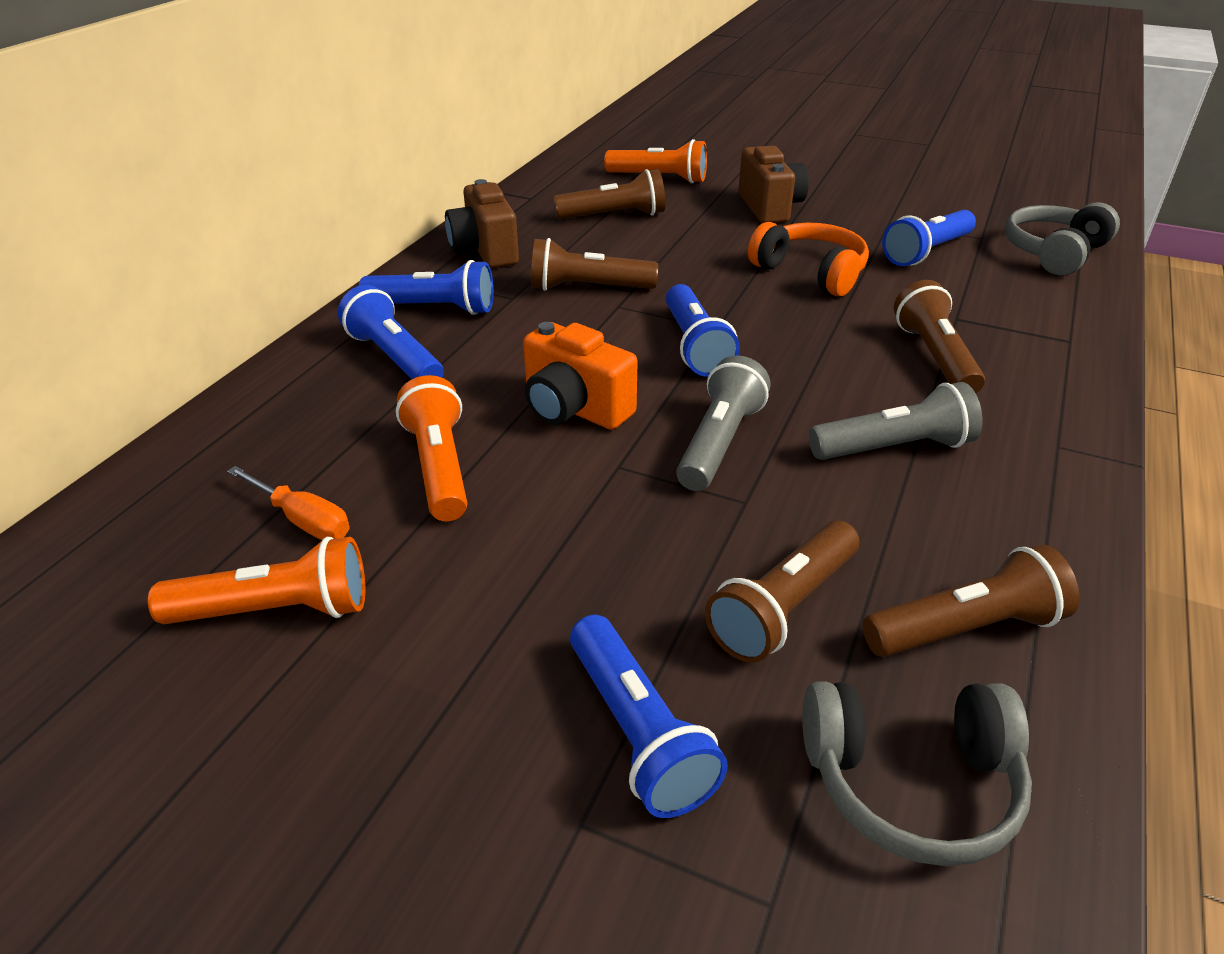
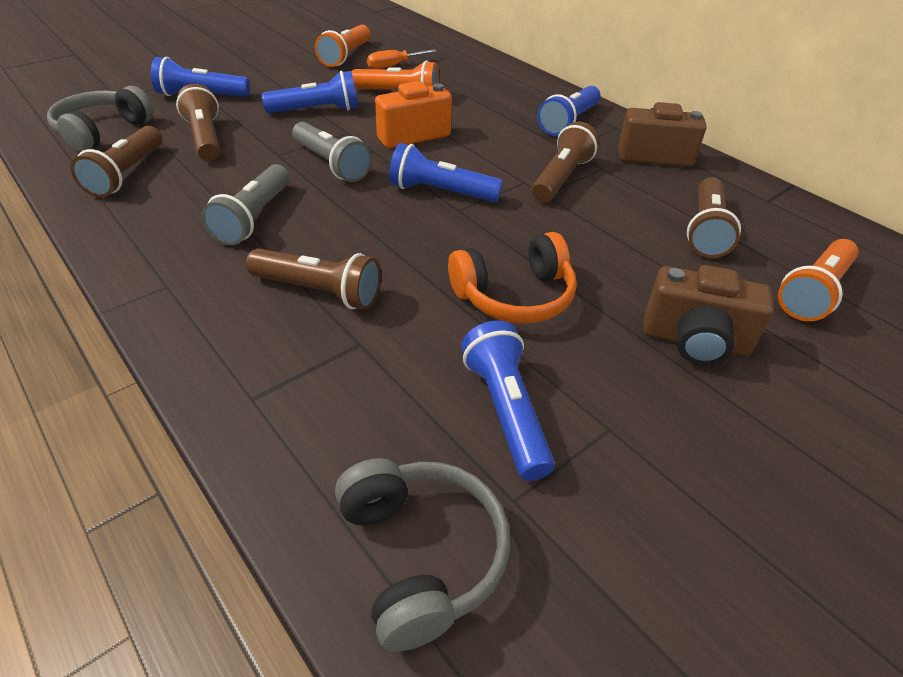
camera: 115 degrees right, 5 degrees up
blue flashlight [338,285,444,379] -> blue flashlight moved to [262,71,358,113]

